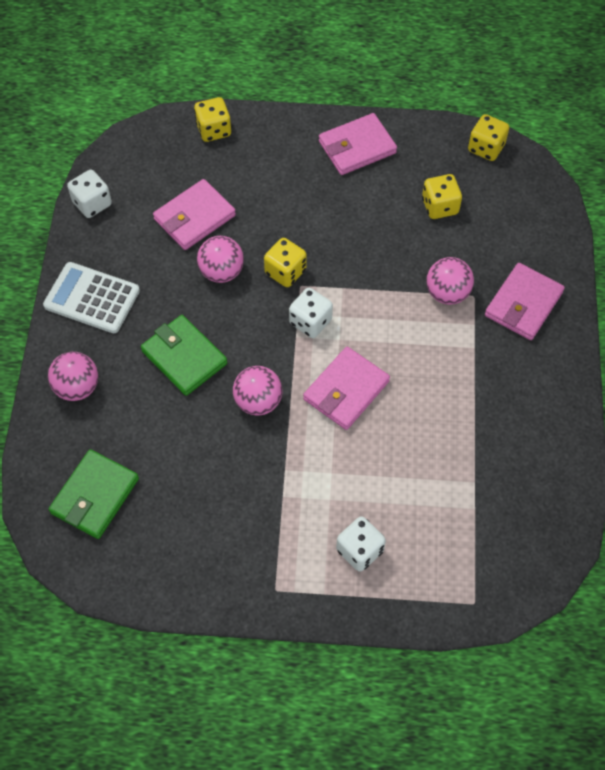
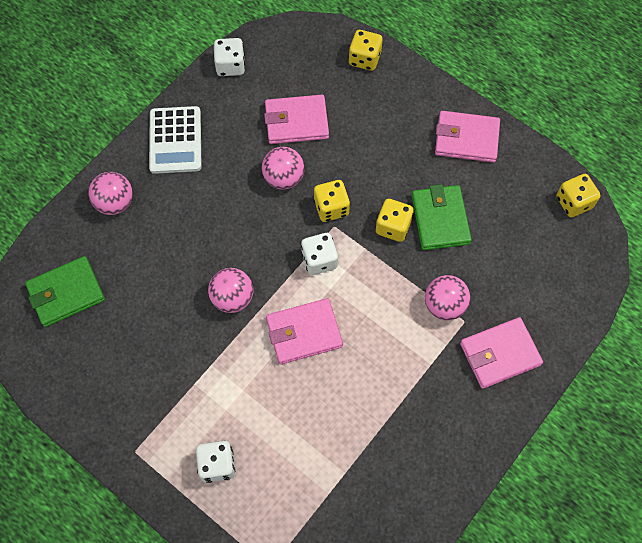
camera: 35 degrees right, 5 degrees up
white calculator [43,262,140,333] -> white calculator turned 150 degrees counterclockwise [149,106,202,174]
green wallet [141,315,227,396] -> green wallet moved to [412,184,472,250]
yellow dice [422,174,462,219] -> yellow dice moved to [376,199,414,242]

